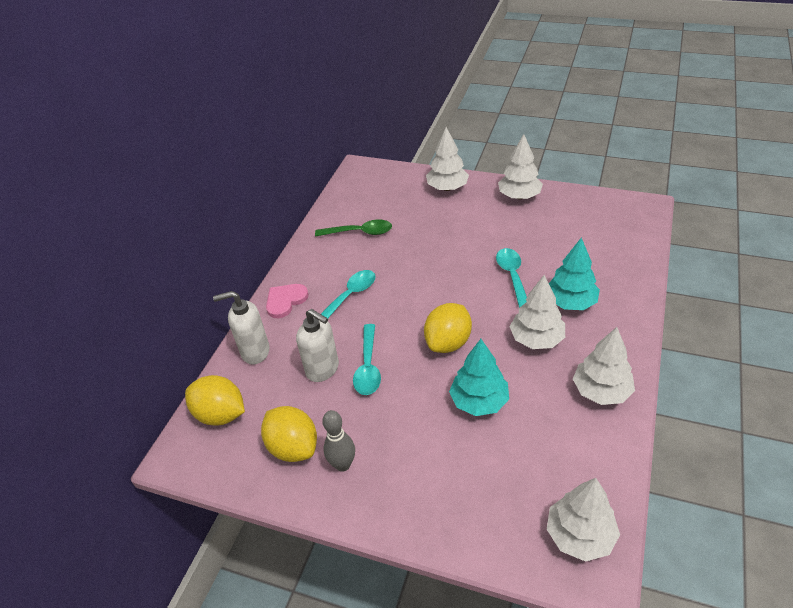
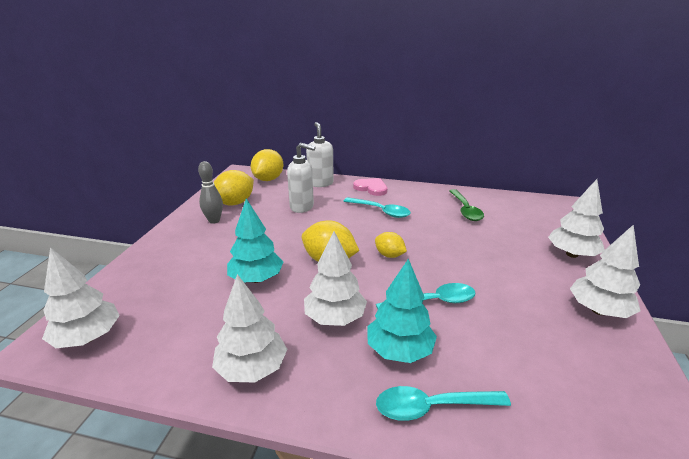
camera: 80 degrees right, 15 degrees down
white soap dispenser [296,309,339,382] -> white soap dispenser turned 105 degrees counterclockwise [287,143,316,213]
turquoise spoon [353,324,381,395] -> turquoise spoon moved to [376,386,511,421]
none -> yellow lemon [375,232,407,258]

